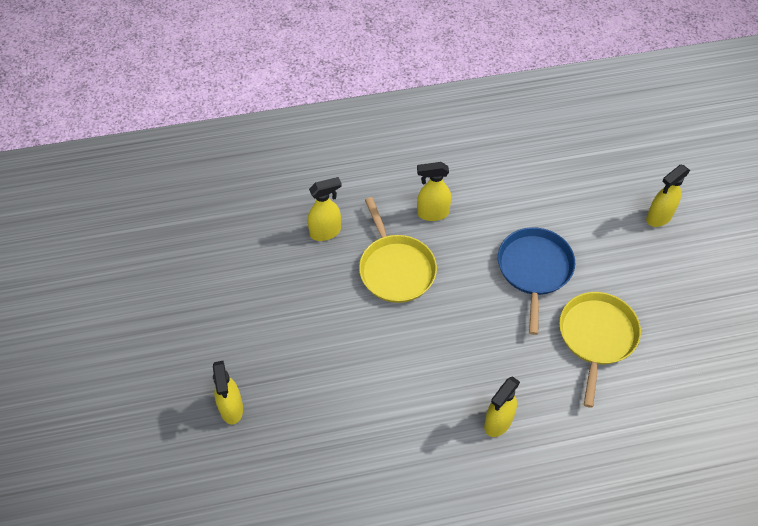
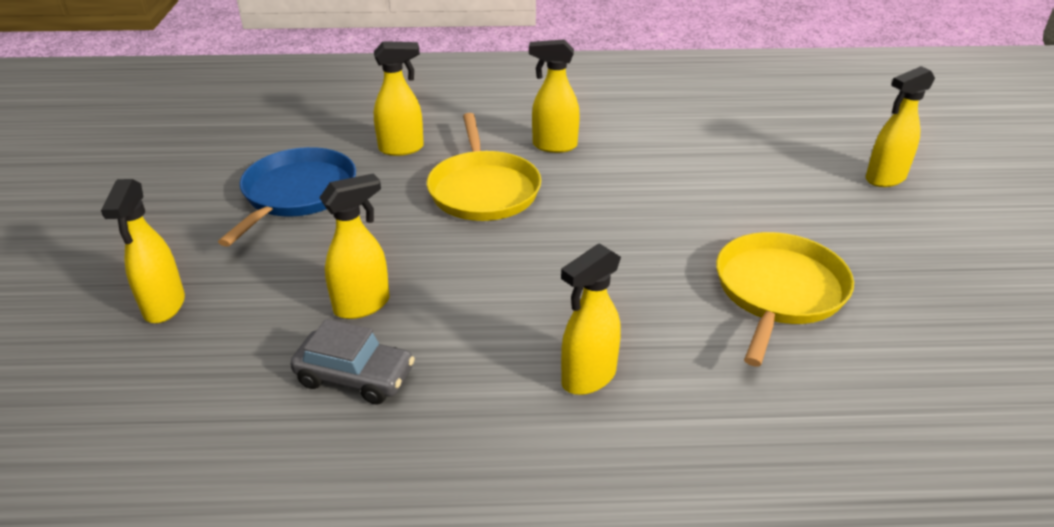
camera: 10 degrees right, 20 degrees down
blue pan [498,227,575,335] -> blue pan moved to [218,147,356,247]
none -> grey car [290,319,415,405]
none -> yellow spray bottle [319,173,390,319]

